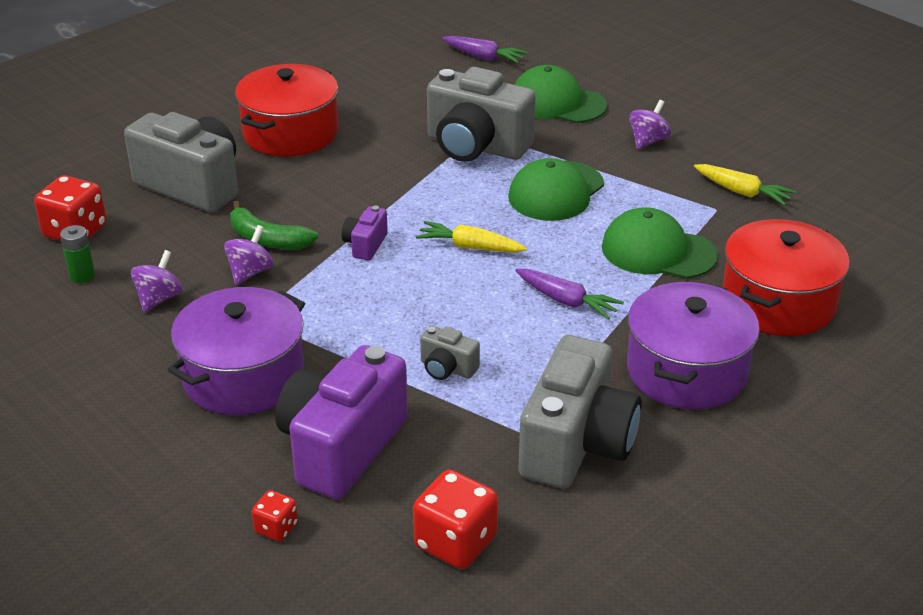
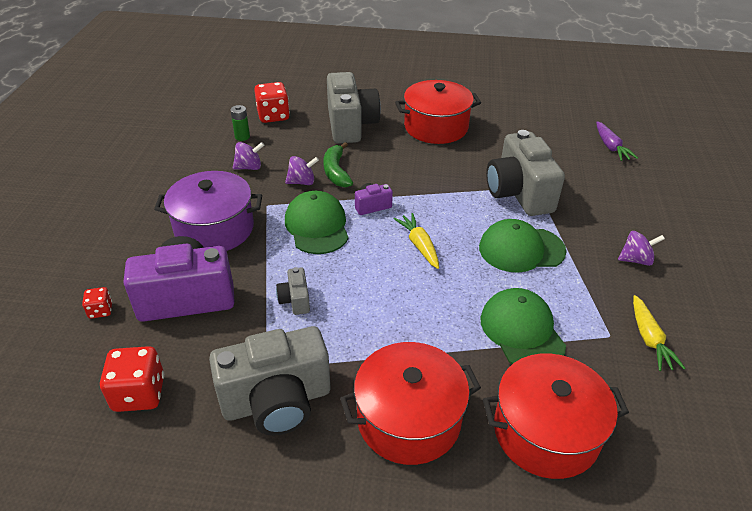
camera: 50 degrees right, 5 degrees up
green cap [514,65,607,123] -> green cap moved to [285,191,349,254]
purple carrot [515,269,624,320] -> none
purple pot [627,282,760,409] -> red pot [340,342,481,465]

